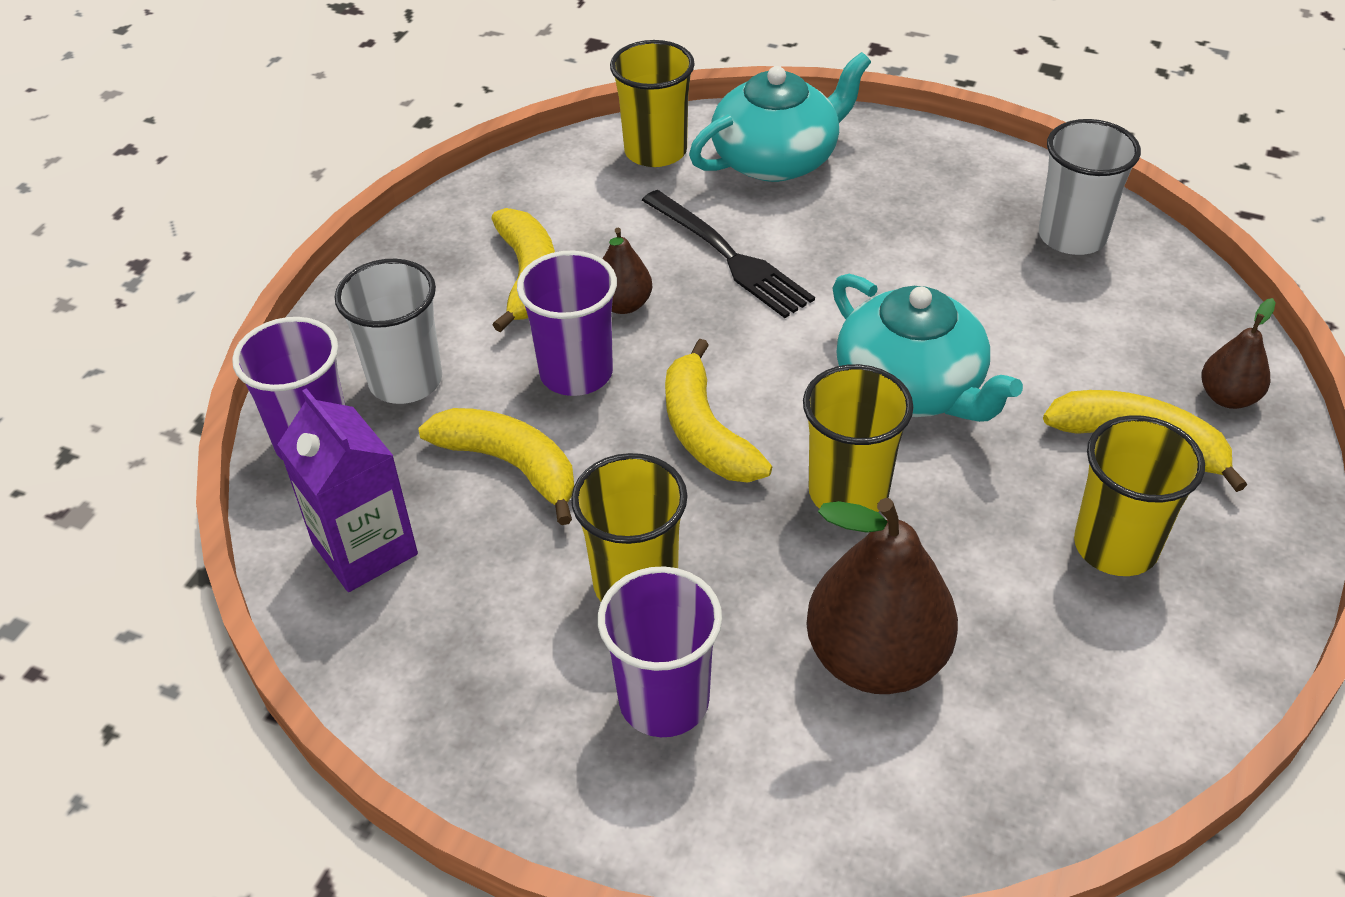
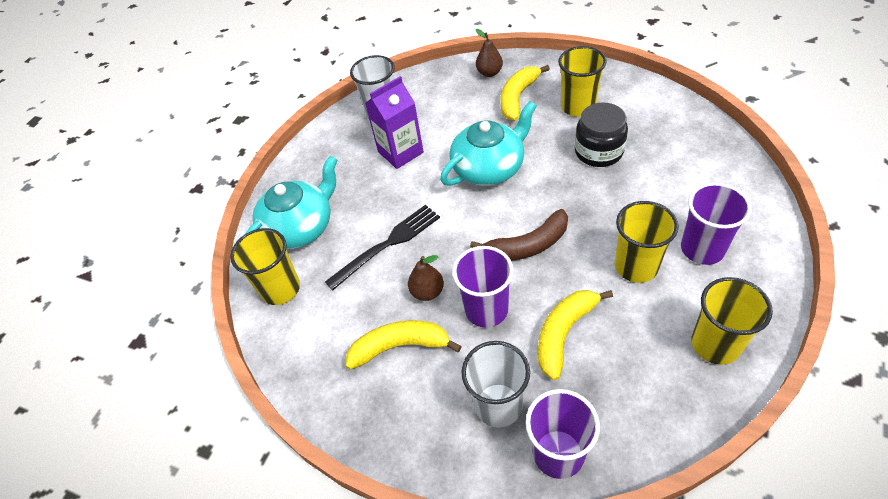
camera: 85 degrees left, 5 degrees up
purple carton [277,388,418,592] -> purple carton moved to [365,76,424,169]
yellow banana [665,339,772,482] -> brown banana [470,209,568,261]
turquoise teapot [689,52,871,182] -> turquoise teapot turned 75 degrees clockwise [244,156,338,249]
yellow cup [803,364,914,512] -> yellow cup moved to [691,277,773,365]
brown pear [806,498,958,694] -> none
none -> black jar [575,102,628,167]

